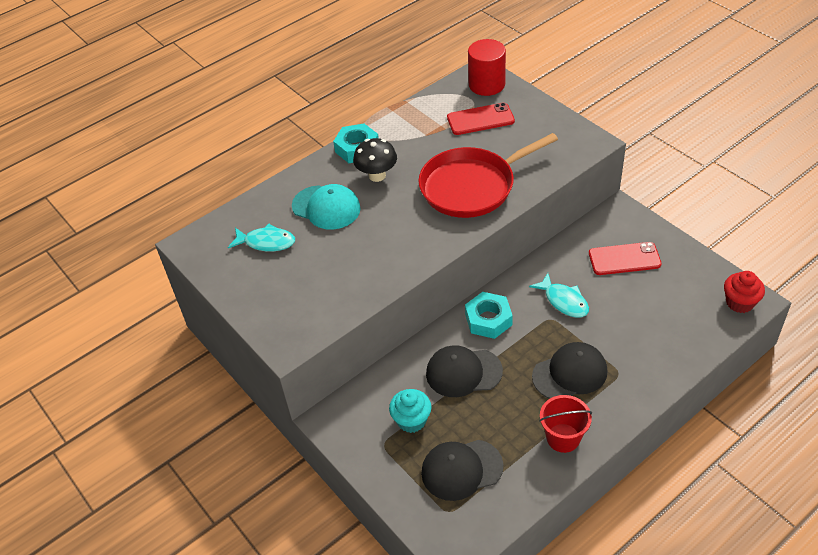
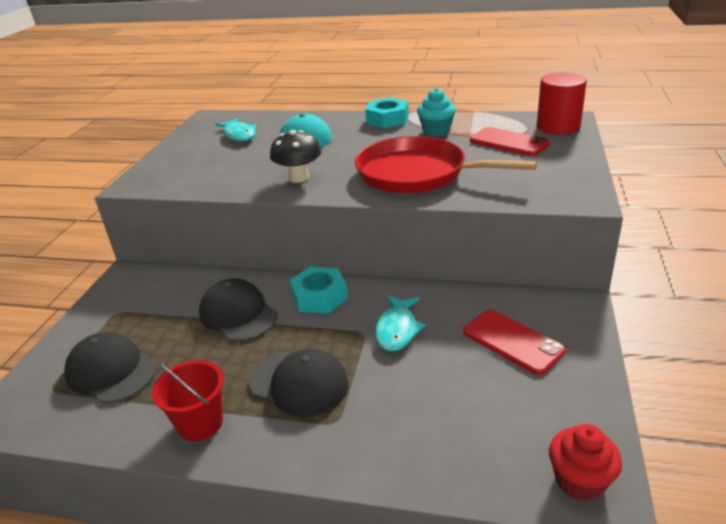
camera: 50 degrees right, 15 degrees down
black mushroom [353,138,397,182] -> black mushroom moved to [270,130,321,183]
turquoise cupcake [389,389,431,433] -> turquoise cupcake moved to [417,88,456,136]

